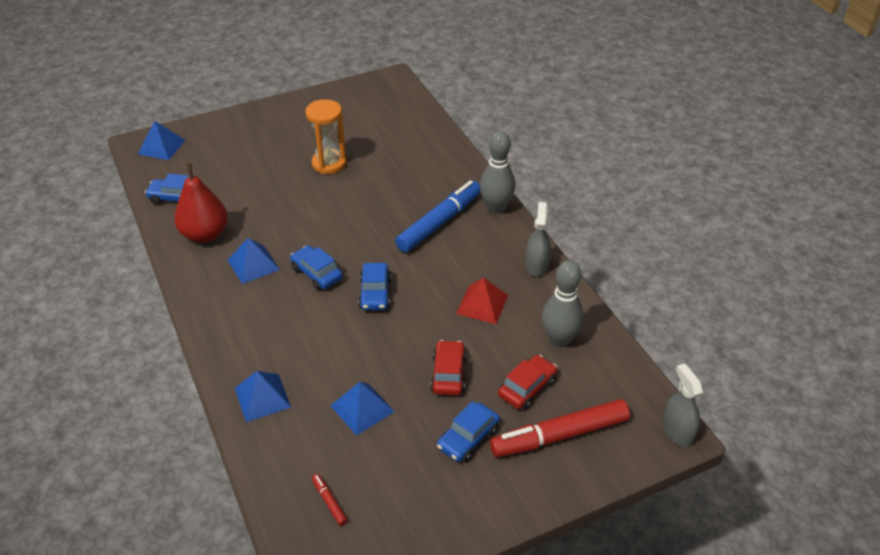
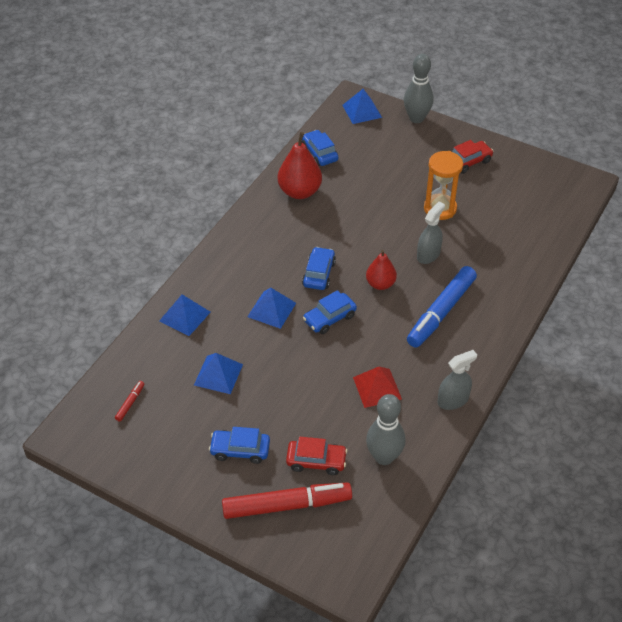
camera: 55 degrees right, 5 degrees up
blue pyramid [228,238,280,284] -> blue pyramid moved to [248,288,296,329]
blue marker [395,180,480,252] -> blue marker turned 120 degrees clockwise [407,266,477,347]
red car [430,340,467,395] -> red car moved to [452,140,494,174]
grey bowling pin [480,131,515,214] -> grey bowling pin moved to [404,54,433,123]
red marker [490,399,630,457] -> red marker turned 135 degrees clockwise [222,482,352,519]
grey spray bottle [662,364,703,447] -> grey spray bottle moved to [417,202,445,264]
none -> red pear [366,250,397,290]

